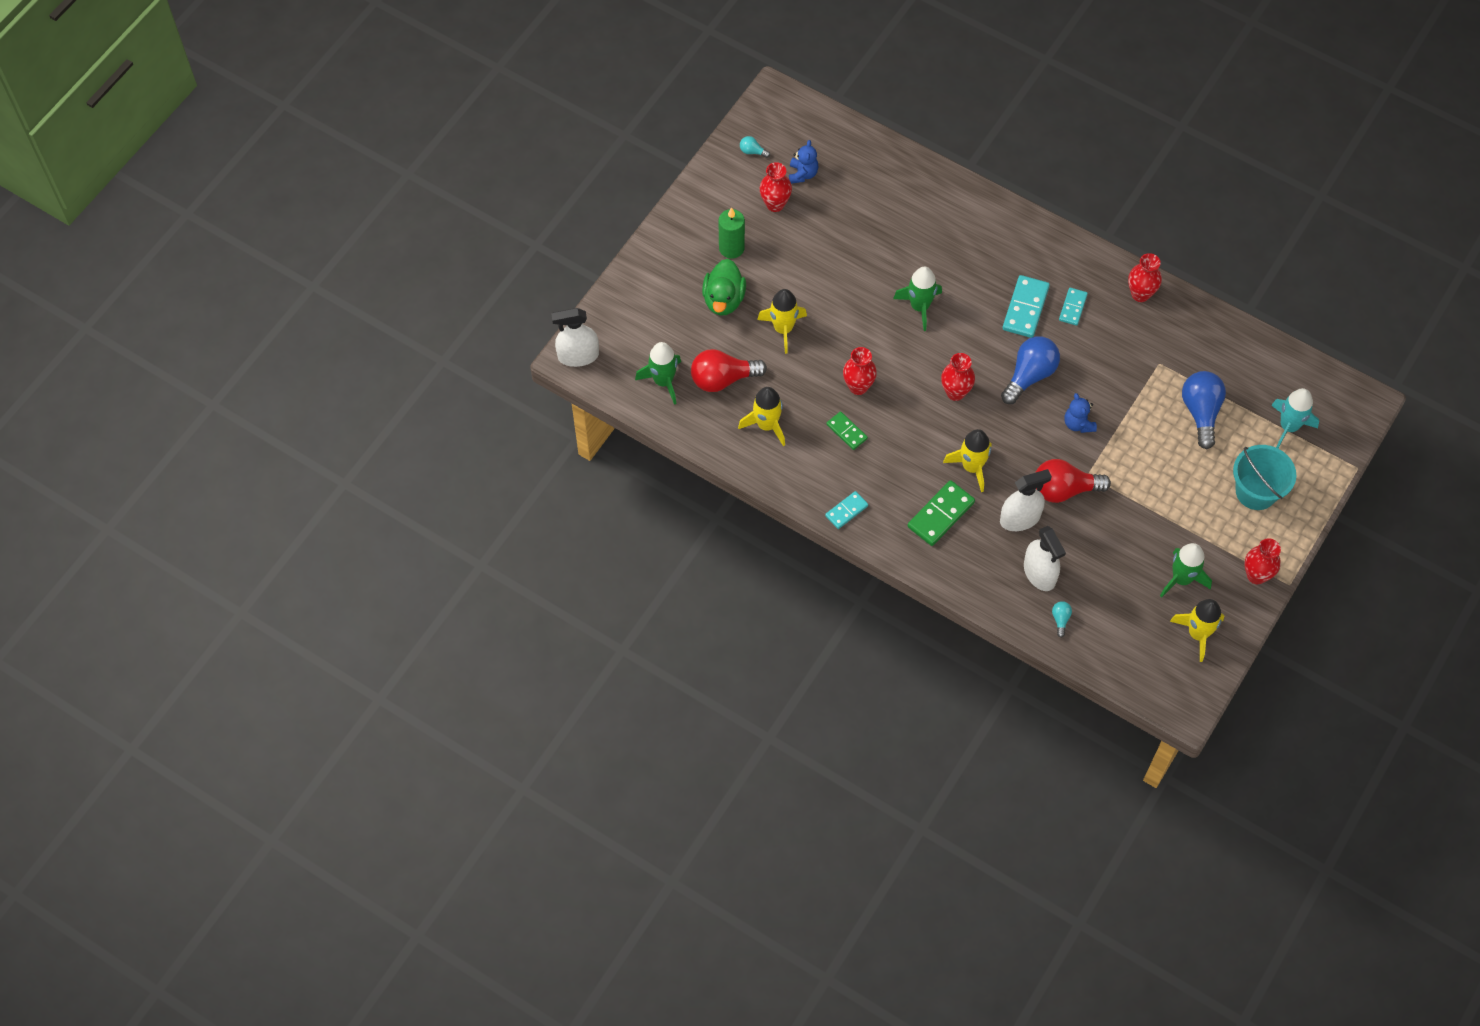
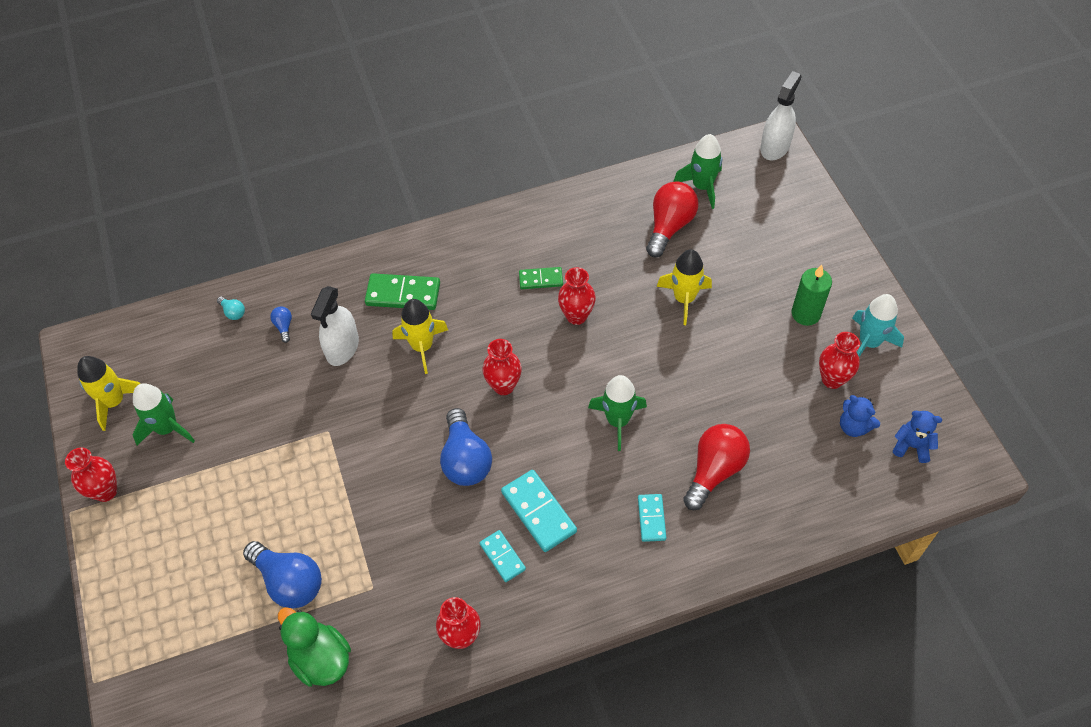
camera: 130 degrees right, 5 degrees down
green duck [702,259,746,316] -> green duck moved to [278,607,351,687]
yellow rocket [738,387,785,446] -> none
turquoise light bulb [740,136,770,158] -> none
turquoise domino [825,491,868,529] -> turquoise domino moved to [638,494,666,542]
green domino [907,480,975,546] -> green domino turned 75 degrees counterclockwise [365,273,440,310]
white spray bottle [1024,526,1066,591] -> blue light bulb [270,307,292,343]
red light bulb [1035,459,1111,503] -> red light bulb moved to [683,424,750,510]
blue teddy bear [1065,393,1097,433] -> blue teddy bear moved to [893,411,942,463]
turquoise bucket [1233,445,1296,510] -> none
turquoise rocket [1271,388,1319,448] -> turquoise rocket moved to [852,294,904,357]

